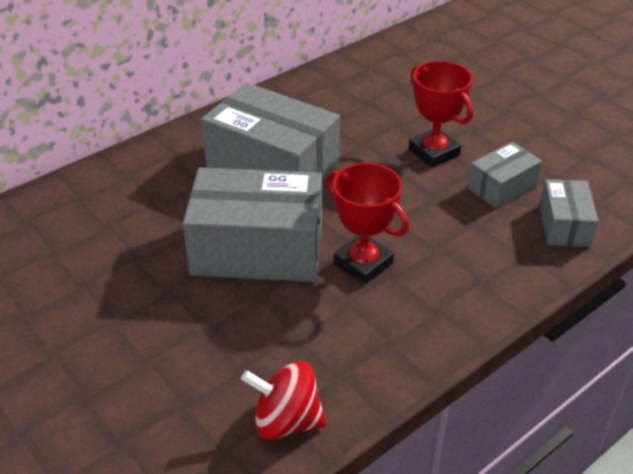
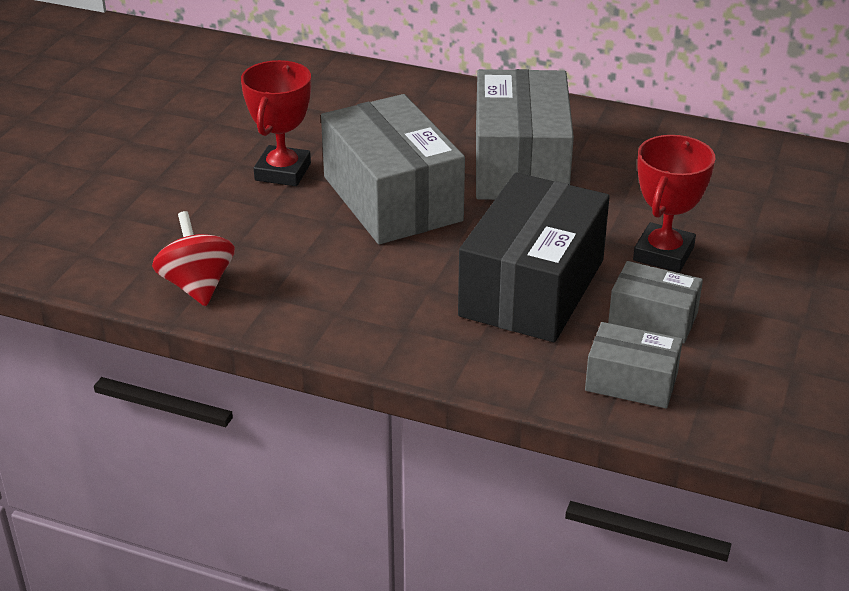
camera: 60 degrees right, 5 degrees down
red trophy [326,163,409,284] -> red trophy moved to [241,60,311,186]
grey box [539,179,599,247] -> grey box turned 45 degrees clockwise [585,322,683,409]
none -> black box [458,173,610,342]

